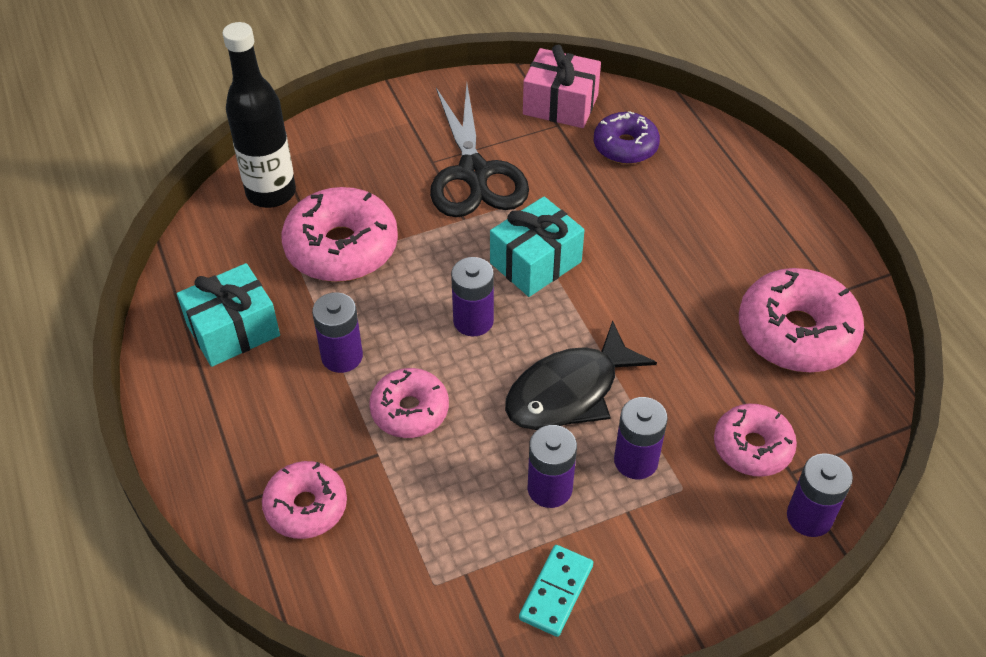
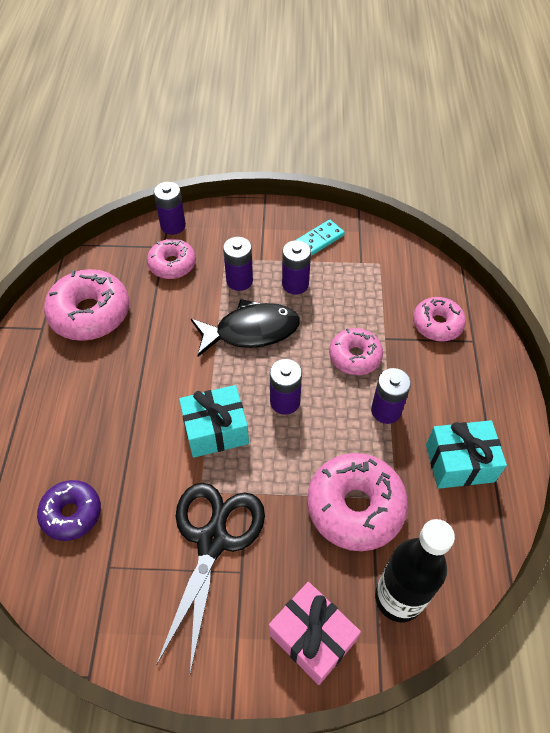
camera: 155 degrees left, 5 degrees up
pink gift [523,45,601,128] -> pink gift moved to [269,582,361,685]

